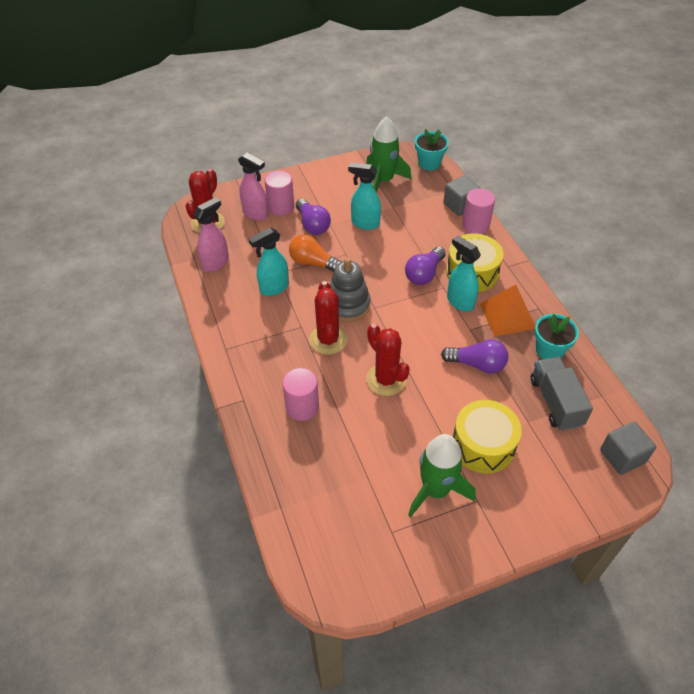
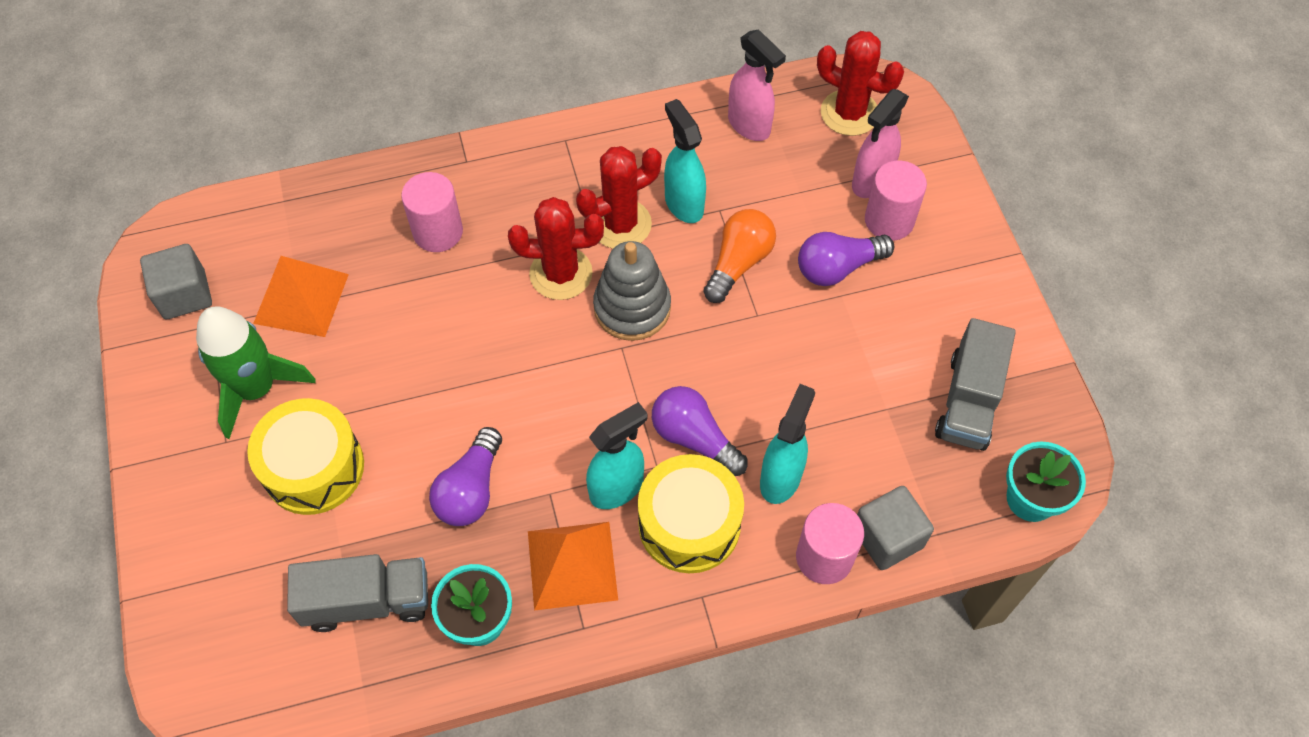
camera: 95 degrees right, 10 degrees up
turquoise spray bottle [348,162,381,230] -> turquoise spray bottle moved to [760,384,815,504]
green rocket [366,116,411,193] -> grey truck [935,318,1016,451]
red cactus [366,324,410,396] -> red cactus moved to [576,146,662,249]
grey cube [600,422,656,475] -> grey cube moved to [140,244,212,319]
none -> orange pyramid [253,256,349,337]

